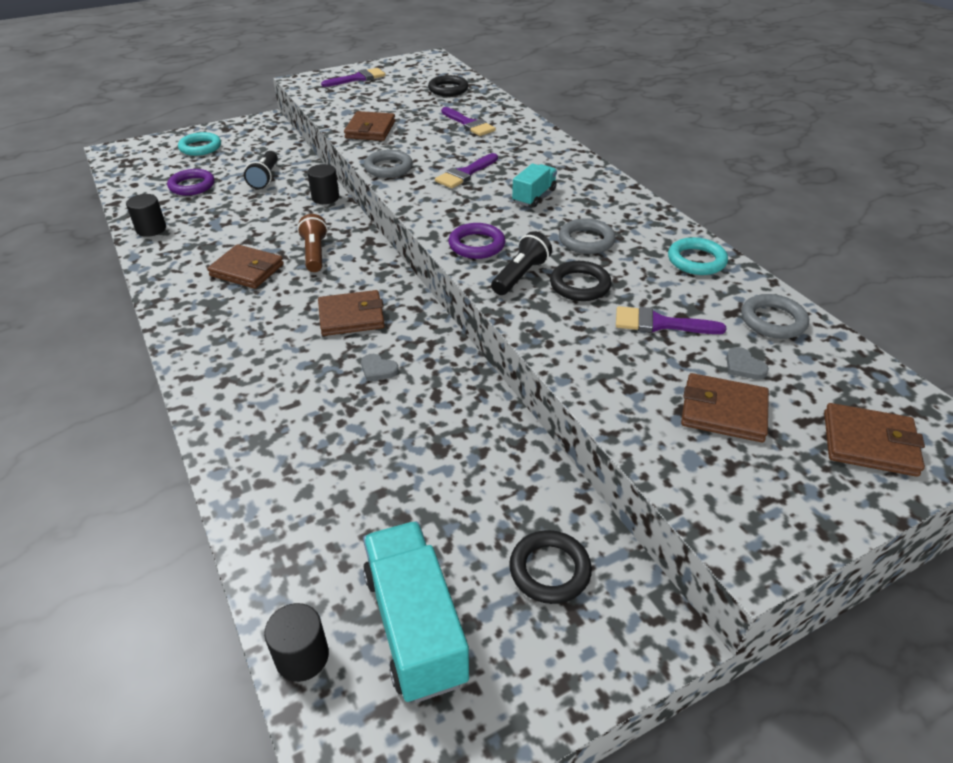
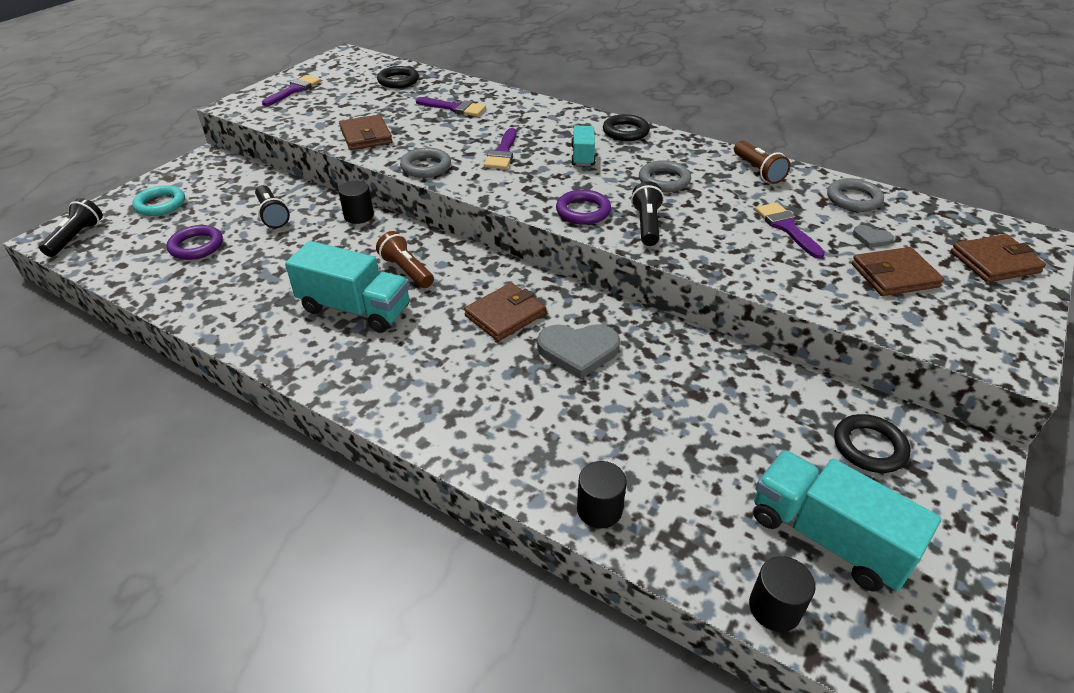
camera: 30 degrees left, 0 degrees up
black cylinder [126,194,166,237] -> black cylinder moved to [577,461,627,529]
brown wallet [207,244,284,289] -> turquoise truck [285,241,410,333]
grey heart [361,354,399,381] -> grey heart [537,324,620,379], size x2.03
black ring [550,261,612,301] -> black ring moved to [603,114,650,141]
purple brush [616,306,727,334] -> purple brush turned 90 degrees clockwise [755,202,825,259]
turquoise ring [668,237,728,275] -> brown flashlight [734,141,790,184]
none -> black flashlight [39,198,103,257]

